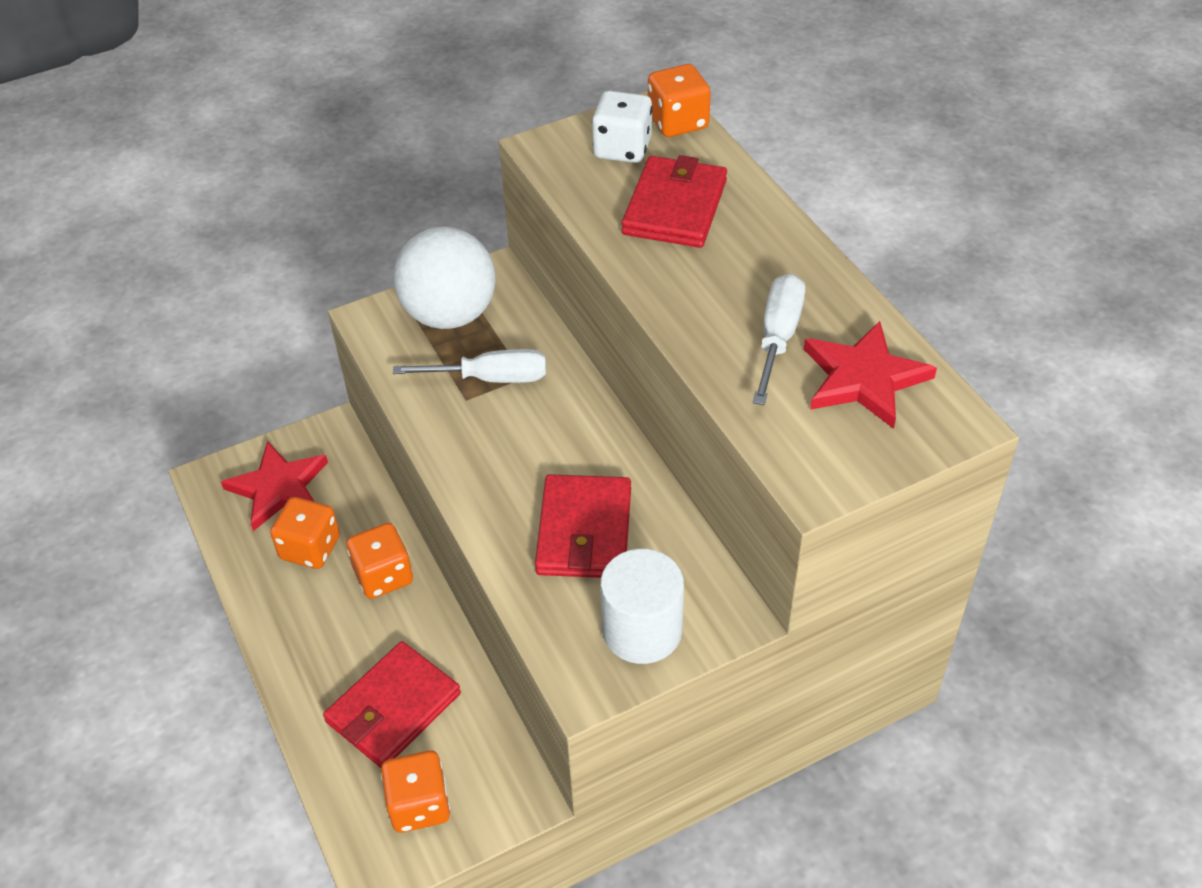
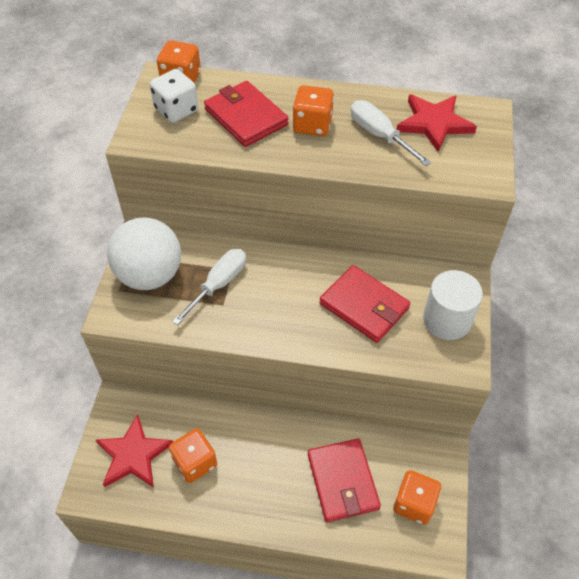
camera: 55 degrees left, 5 degrees up
orange dice [346,523,413,599] -> orange dice moved to [293,85,334,136]

